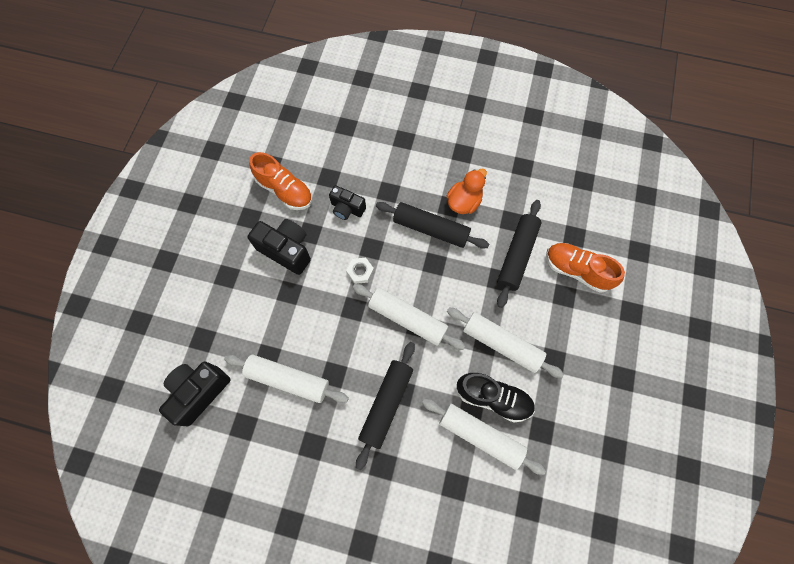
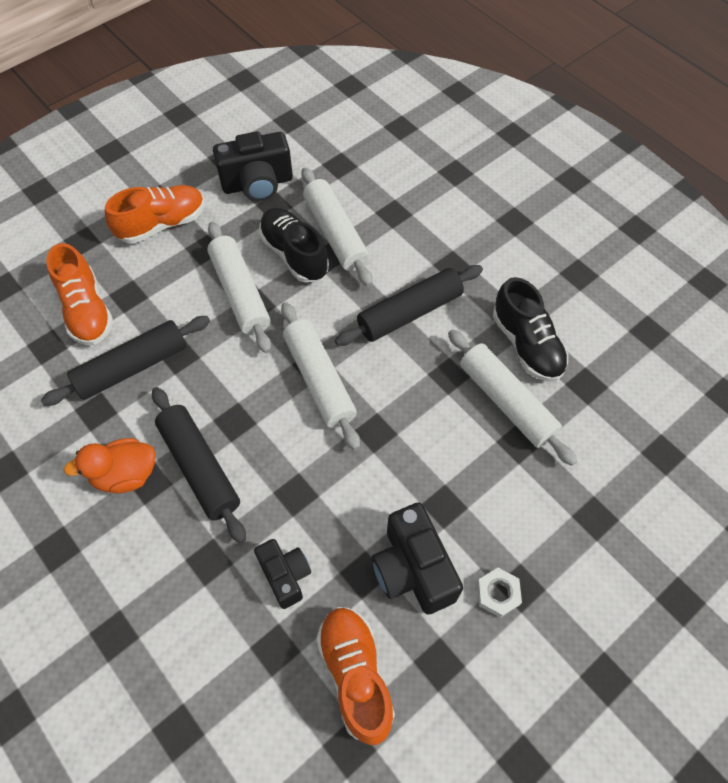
camera: 145 degrees left, 10 degrees down
black camera [159,361,230,426] -> black camera moved to [213,131,293,201]
white nut [346,258,374,284] -> white nut moved to [477,568,522,618]
none -> orange shoe [105,185,205,244]
none -> black shoe [493,277,568,382]

